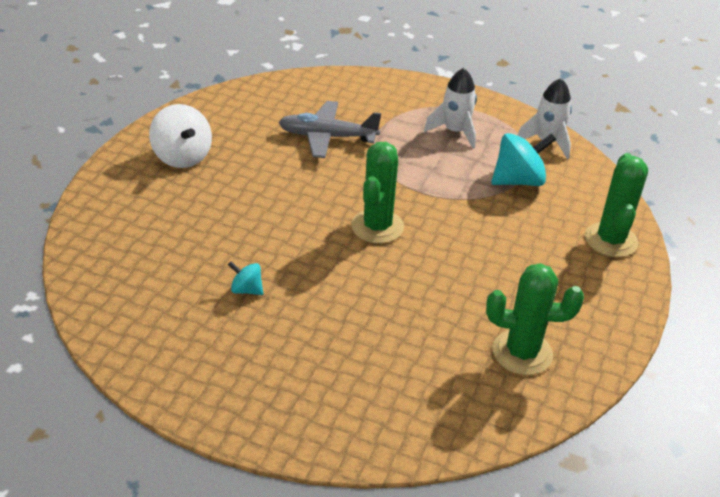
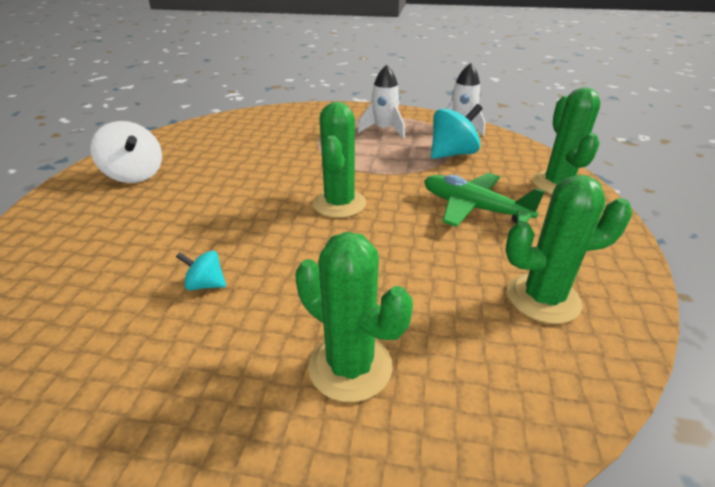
camera: 10 degrees left, 5 degrees down
grey plane [278,101,381,158] -> none
none -> green cactus [295,232,413,402]
none -> green plane [424,173,545,227]

